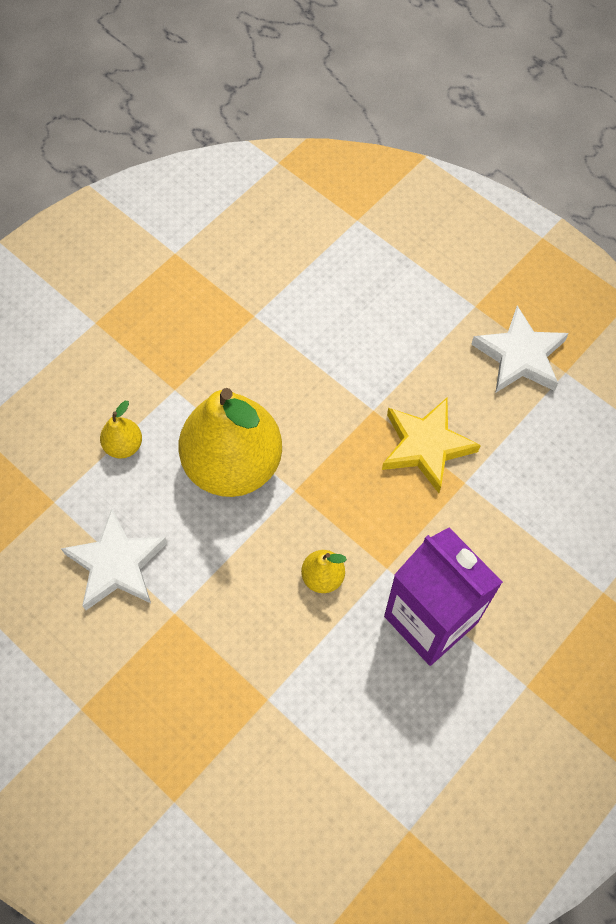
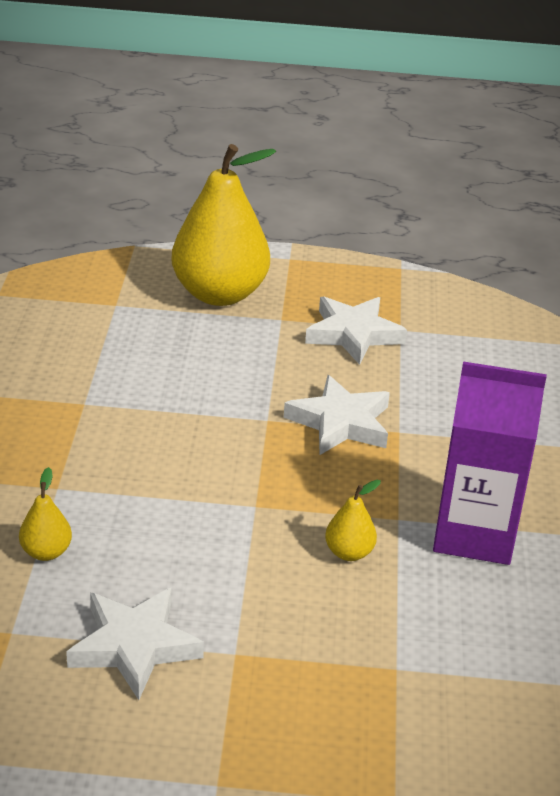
camera: 40 degrees left, 30 degrees down
yellow pear [178,388,282,497] -> yellow pear moved to [172,144,276,306]
yellow star [382,398,481,493] -> white star [284,375,390,455]

